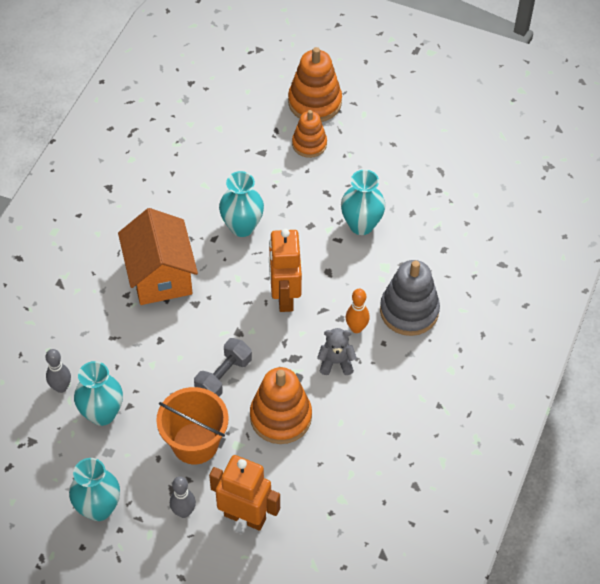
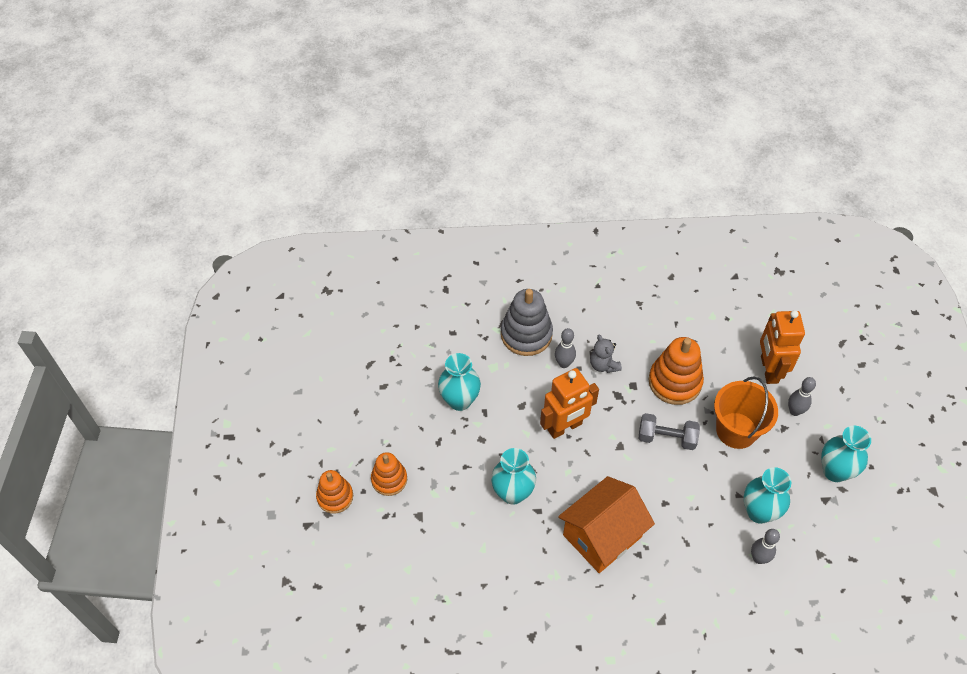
camera: 115 degrees left, 0 degrees up
orange stacking toy [288,47,342,122] -> orange stacking toy [316,470,353,514], size x0.64
orange bowling pin [346,289,370,333] -> grey bowling pin [555,328,576,368]

